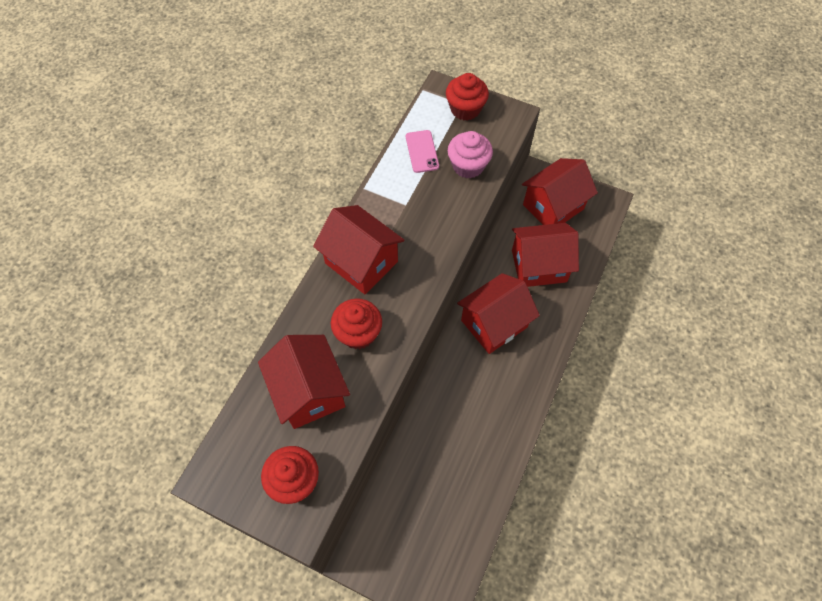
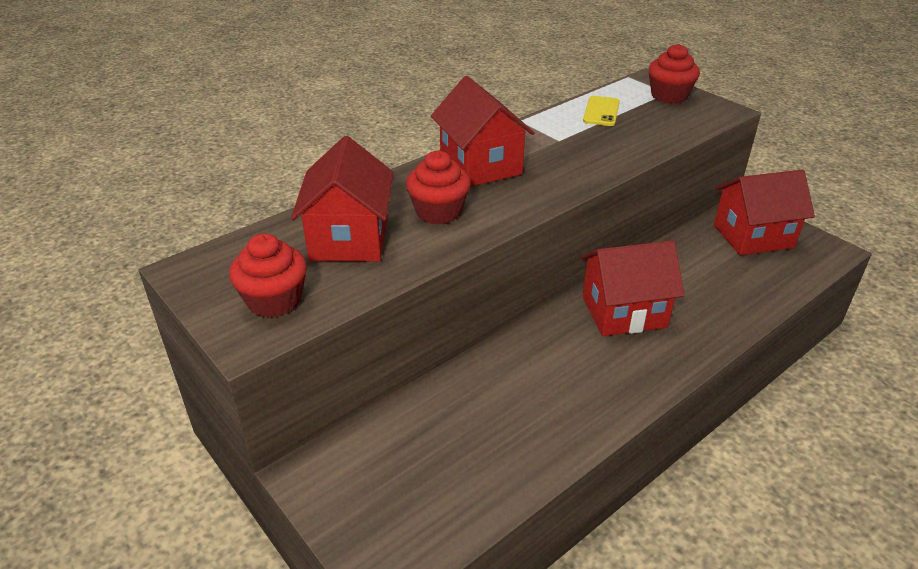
camera: 25 degrees right, 25 degrees down
pink phone [406,130,439,173] -> yellow phone [583,96,620,126]
pink cupcake [448,131,493,179] -> none
red house [512,223,579,287] -> none

